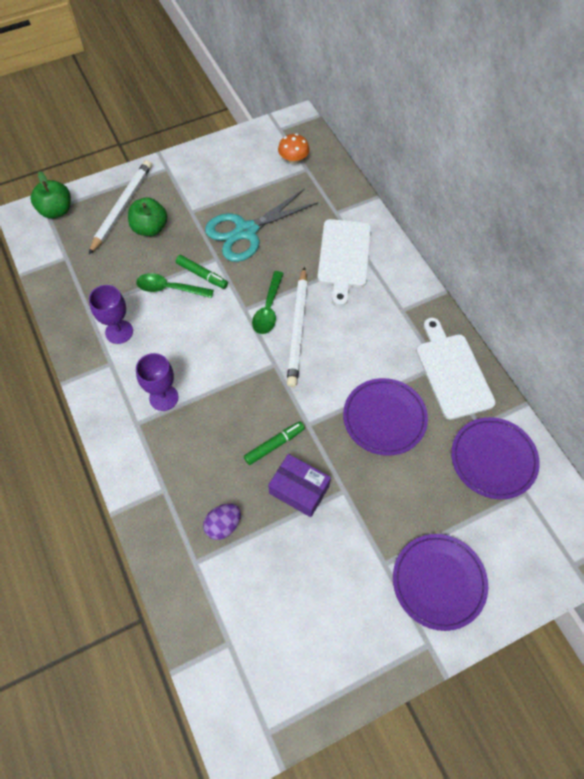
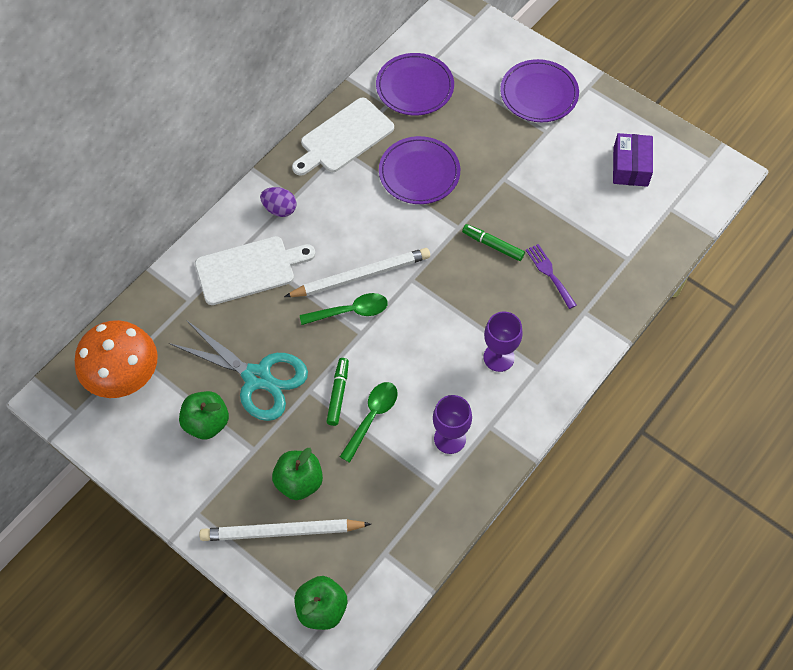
camera: 115 degrees left, 0 degrees up
green spoon [136,273,214,298] -> green spoon turned 135 degrees counterclockwise [340,382,398,463]
purple egg [203,504,241,540] -> purple egg moved to [260,187,296,217]
purple box [268,454,331,517] -> purple box moved to [613,133,653,187]
orange mushroom [278,133,310,164] -> orange mushroom [75,320,158,398], size x1.96
none -> green apple [179,391,229,439]
none -> purple fork [526,244,577,309]

